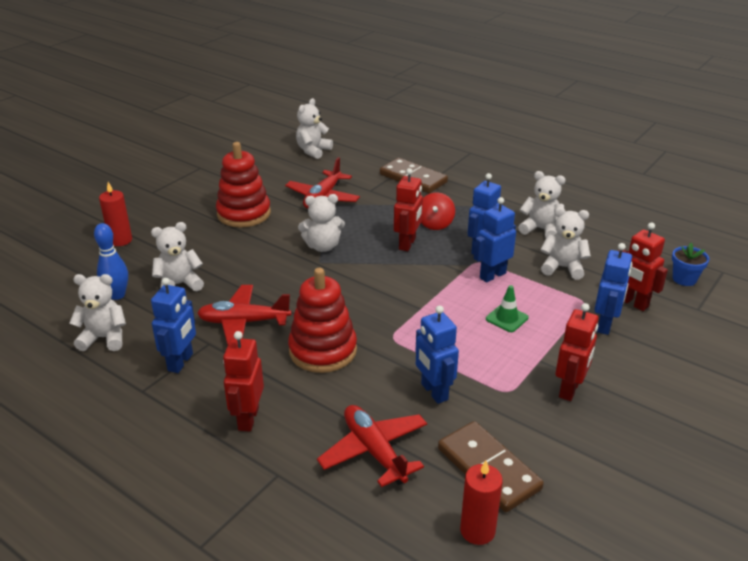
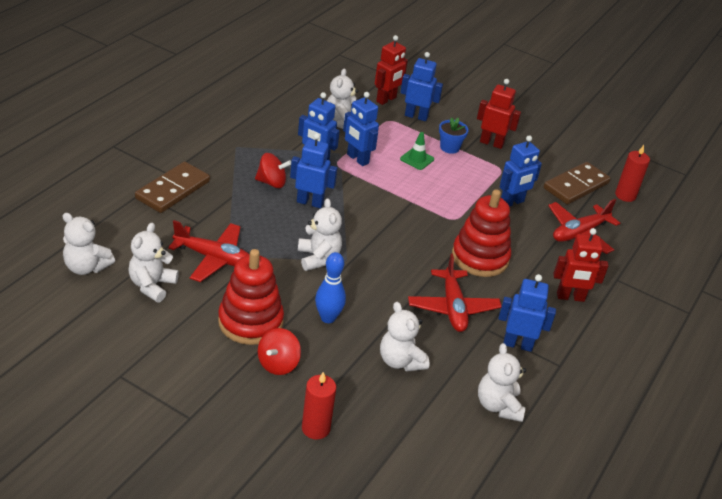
camera: 100 degrees left, 5 degrees up
blue bowling pin [94,223,128,300] -> blue bowling pin moved to [315,252,346,323]
red robot [394,168,423,251] -> blue robot [290,133,337,208]
white teddy bear [518,171,566,238] -> white teddy bear moved to [128,223,179,302]
blue flower pot [672,243,709,286] -> blue flower pot moved to [439,118,469,154]
none -> red spinning top [258,328,301,375]

